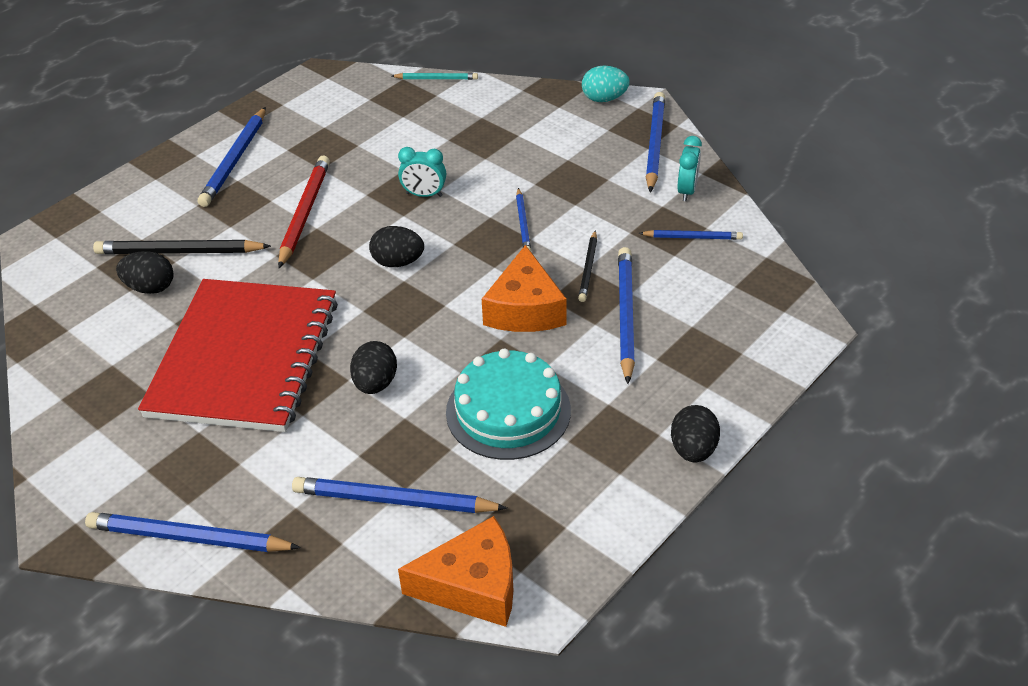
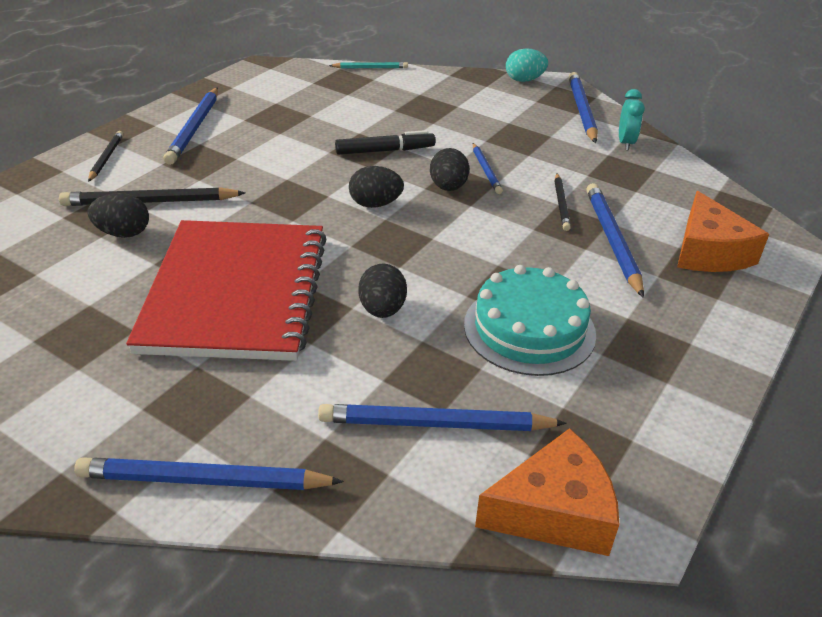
camera: 10 degrees left, 5 degrees down
red pencil [278,155,330,268] -> none
turquoise clock [398,147,446,197] -> black marker [335,130,435,155]
orange cheese [482,245,567,332] -> orange cheese moved to [677,191,769,272]
blue pencil [639,230,743,240] -> none
black egg [671,405,720,462] -> black egg moved to [430,148,469,191]
none -> black pencil [88,131,123,182]

